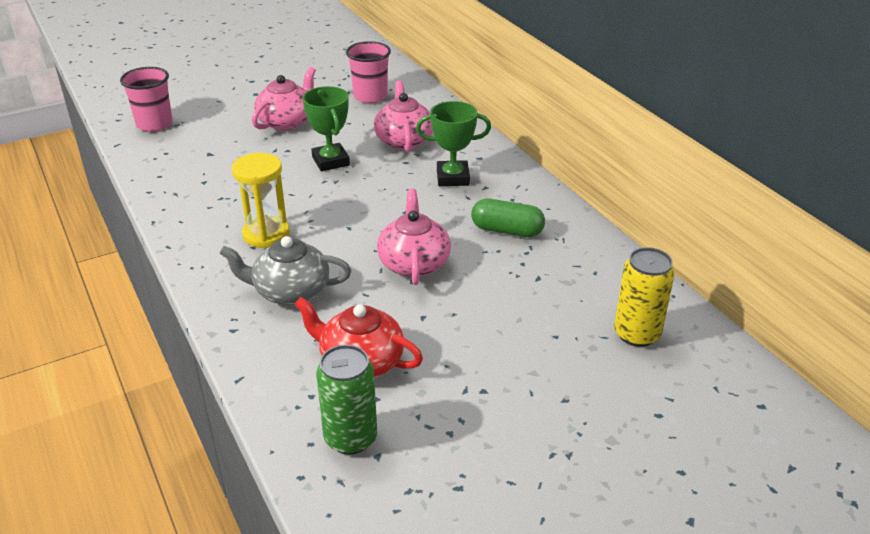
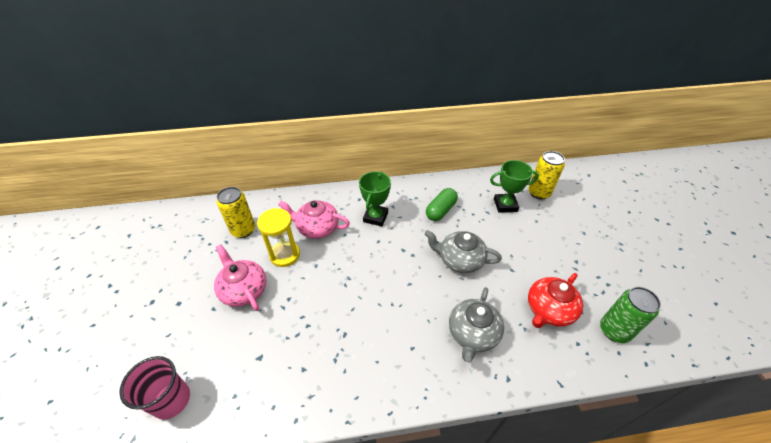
camera: 70 degrees left, 10 degrees up
yellow hourglass [232,153,290,248] -> yellow hourglass moved to [257,208,300,267]
green trophy [303,86,350,171] -> green trophy moved to [490,160,539,213]
pink cup [346,41,391,103] -> yellow can [217,187,255,238]
pink teapot [377,188,451,285] -> grey teapot [425,230,502,273]

